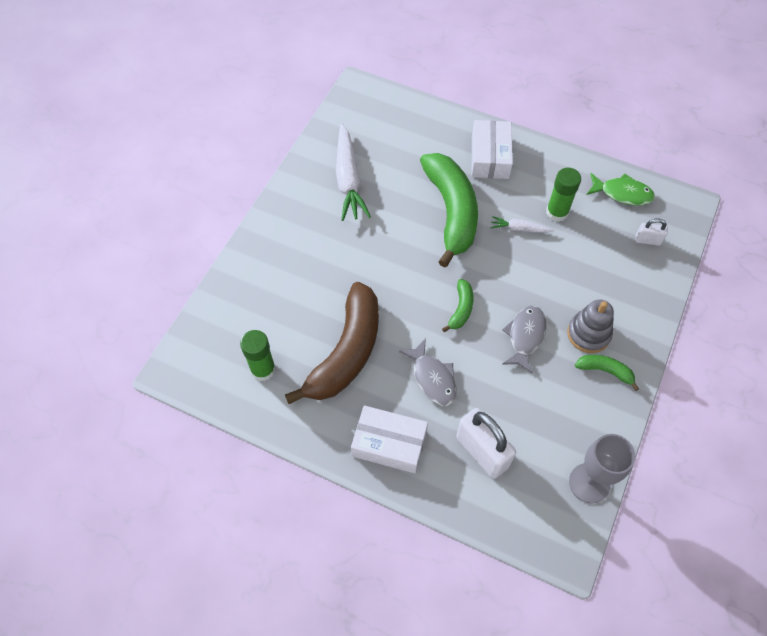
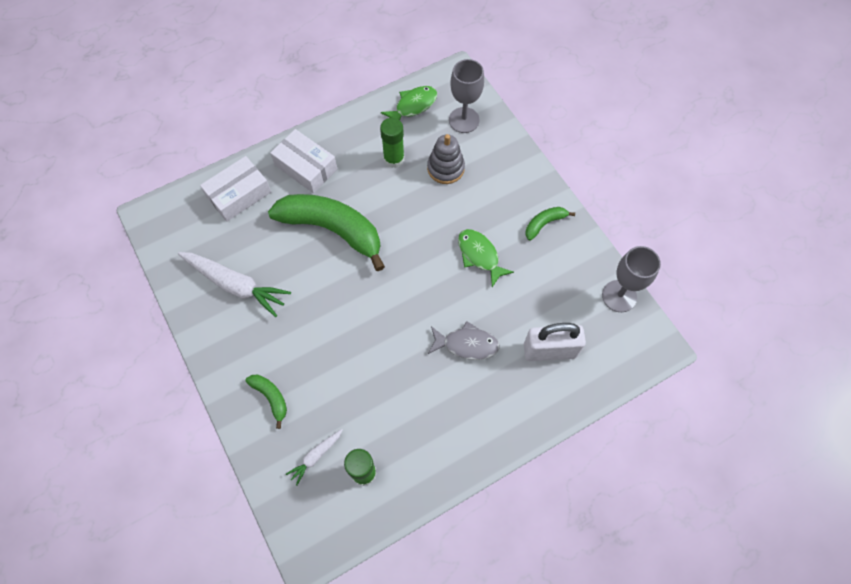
camera: 55 degrees left, 5 degrees up
brown banana [285,282,379,404] -> none
white box [351,405,428,473] -> white box moved to [200,156,271,222]
green banana [442,279,474,332] -> green banana moved to [245,375,287,429]
white carrot [491,216,554,233] -> white carrot moved to [286,429,343,486]
grey fish [502,306,547,373] -> green fish [458,229,514,287]
grey stacking toy [567,299,614,353] -> grey stacking toy moved to [427,134,465,184]
white padlock [635,219,668,246] -> grey goblet [449,59,484,133]

